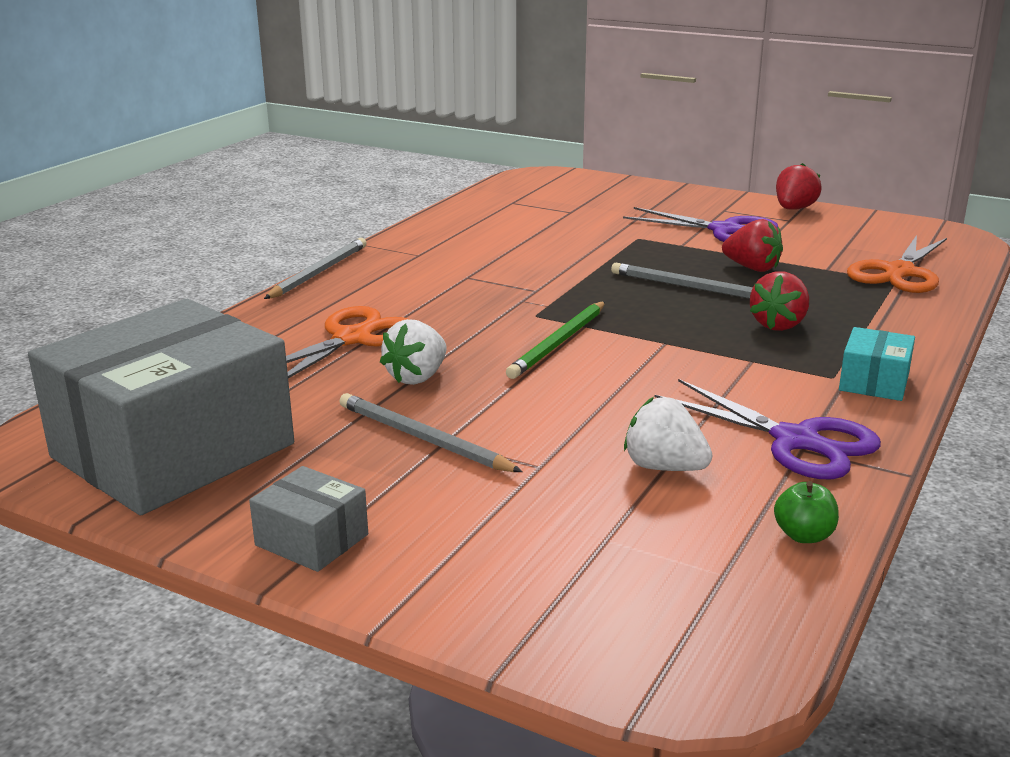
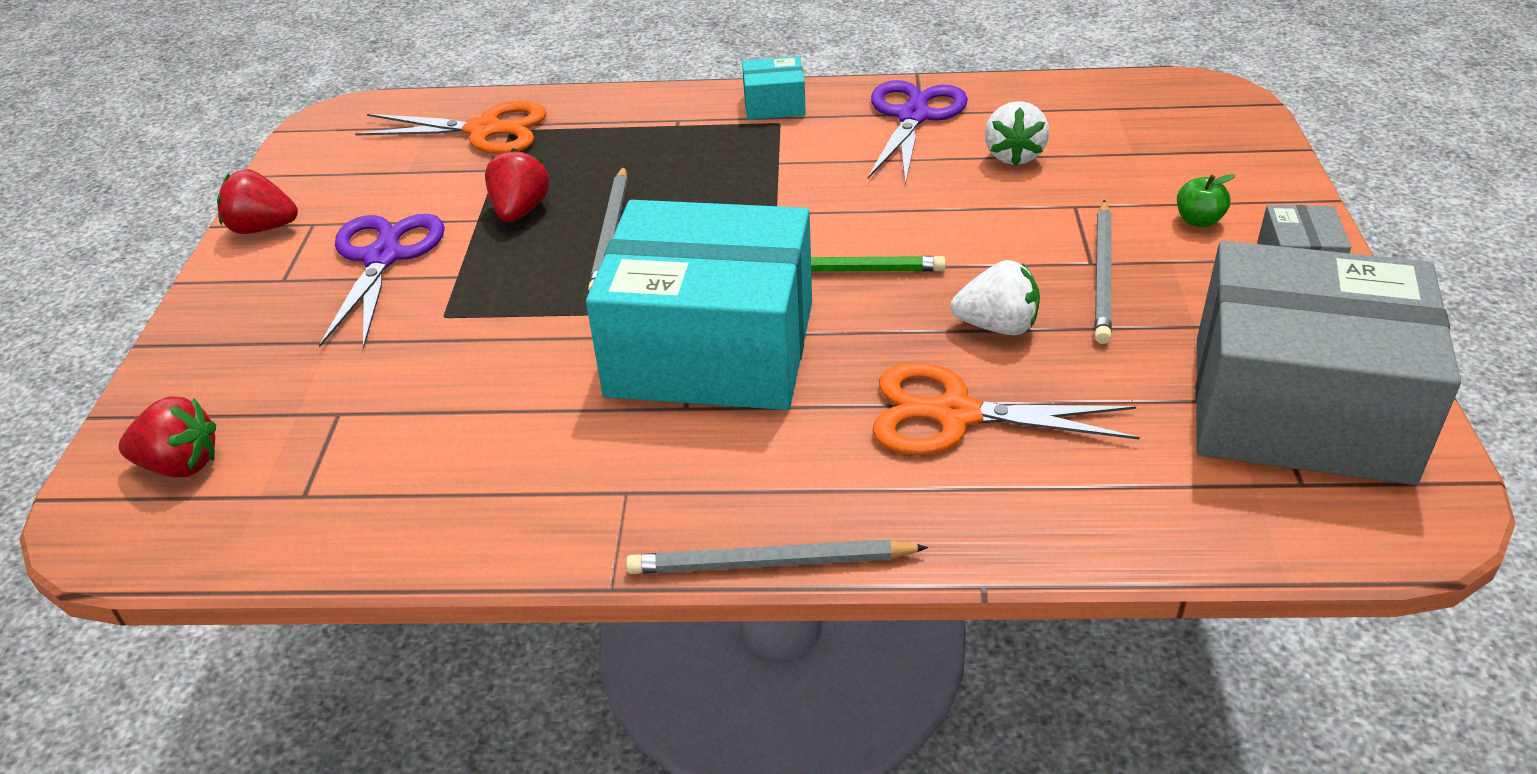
camera: 115 degrees left, 15 degrees up
red strawberry [750,271,809,331] -> red strawberry moved to [119,396,216,477]
green apple [774,481,839,543] -> green apple moved to [1177,174,1235,227]
none -> turquoise box [586,200,812,410]

